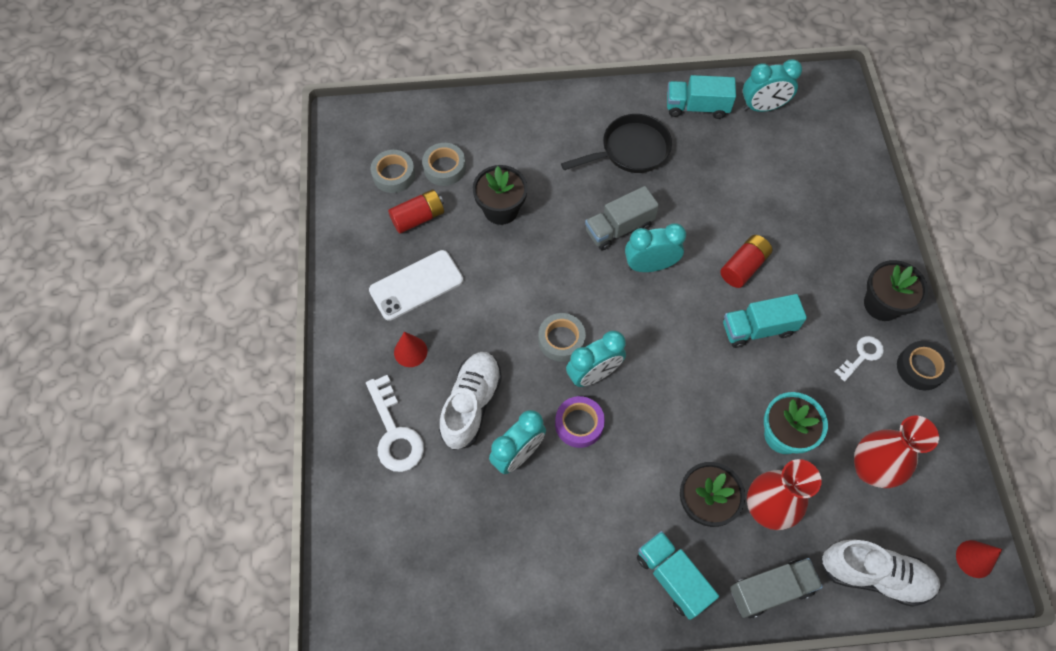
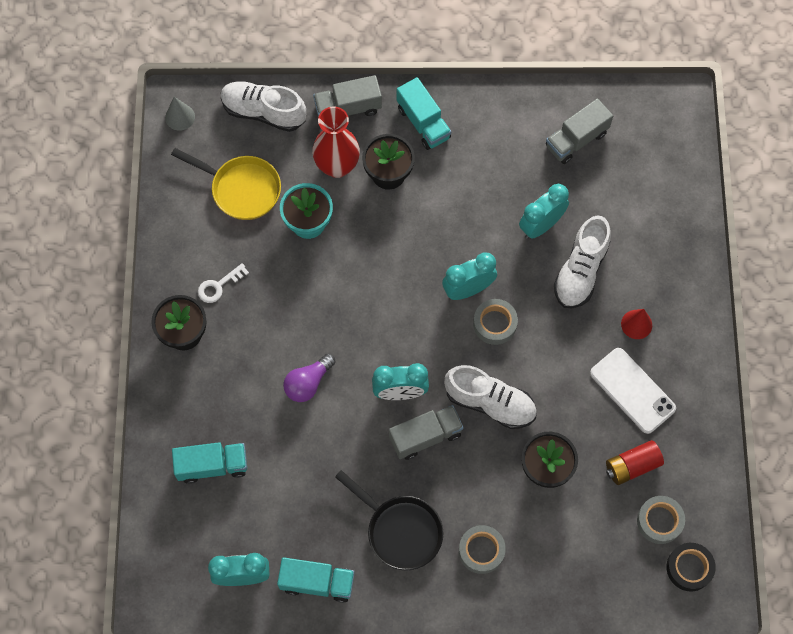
camera: 175 degrees left, 5 degrees up
white key [366,375,424,472] -> none
white phone [369,250,463,321] -> white phone turned 75 degrees clockwise [590,348,676,434]
grey tape [422,143,466,186] -> grey tape moved to [459,525,506,574]
purple tape [555,396,605,448] -> none
black pan [561,114,672,173] -> black pan turned 120 degrees counterclockwise [335,470,444,571]
red battery [720,235,772,288] -> purple light bulb [283,354,335,402]
turquoise truck [723,294,807,348] -> turquoise truck moved to [172,442,247,484]
red vase [854,416,939,488] -> yellow pan [171,148,281,220]
black tape [897,341,951,390] -> black tape moved to [666,543,716,591]
red cone [956,540,1002,578] -> grey cone [165,97,195,131]
none -> white shoe [444,365,537,429]
none -> grey truck [546,98,613,164]

